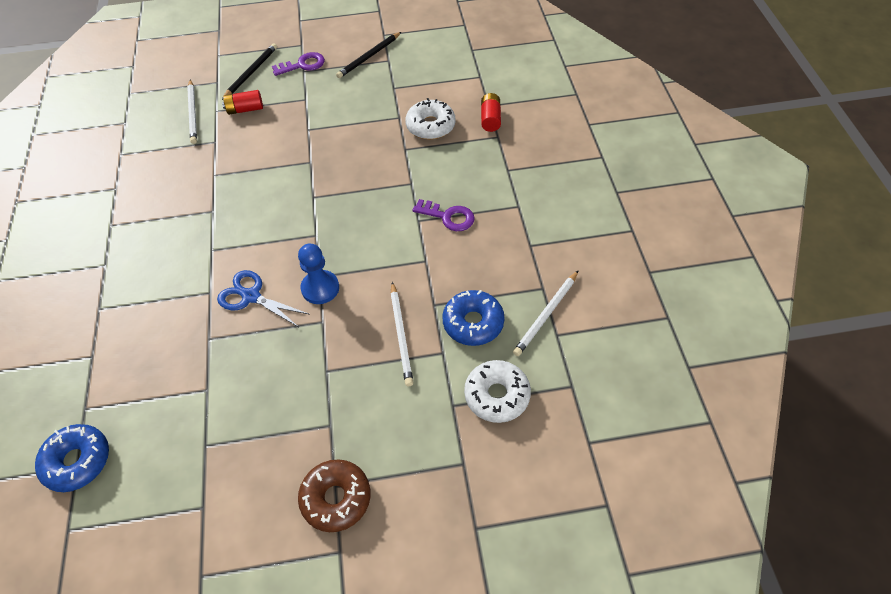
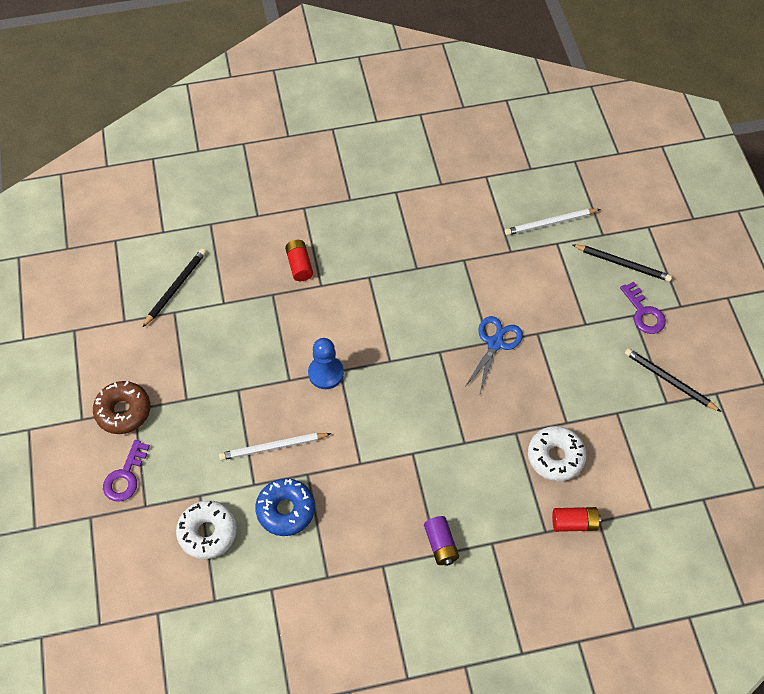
camera: 85 degrees right, 5 degrees up
blue donut [35,424,109,492] -> none
blue scissors [217,270,309,327] -> blue scissors moved to [464,316,523,393]
red battery [222,90,263,115] -> red battery moved to [285,240,313,281]
purple key [413,199,475,231] -> purple key moved to [103,440,150,502]
white pencil [513,270,579,356] -> none
none -> black pencil [142,249,206,328]
none -> purple battery [424,516,459,566]

